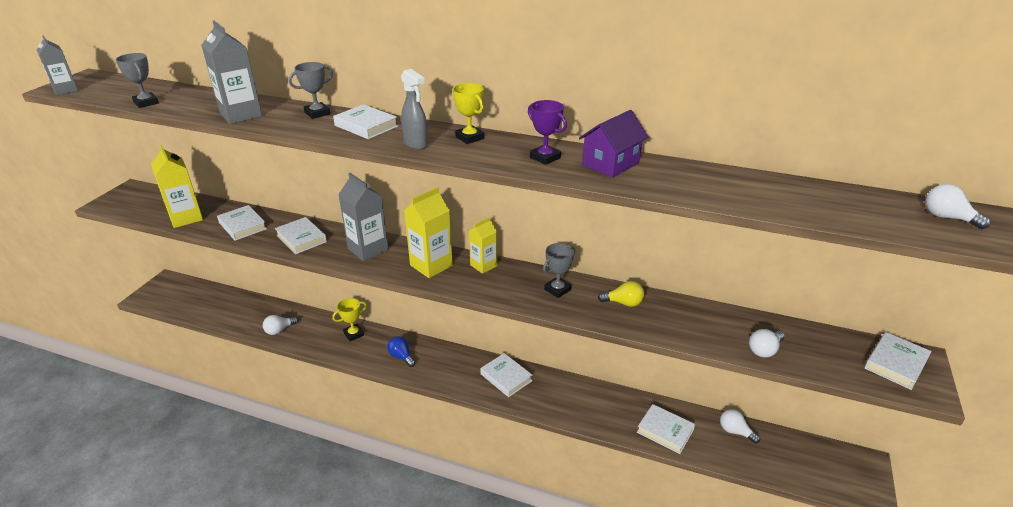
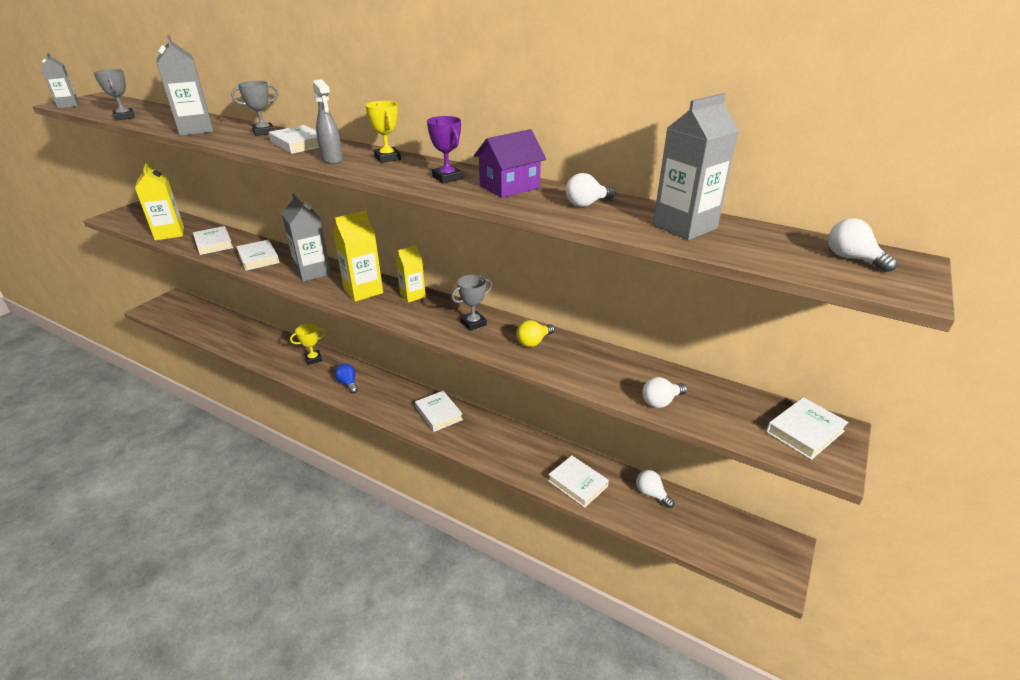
camera: 10 degrees right, 0 degrees up
white light bulb [263,315,298,335] -> white light bulb moved to [566,173,616,207]
yellow light bulb [598,281,644,307] -> yellow light bulb turned 120 degrees clockwise [516,320,555,347]
none -> grey carton [653,93,739,240]

